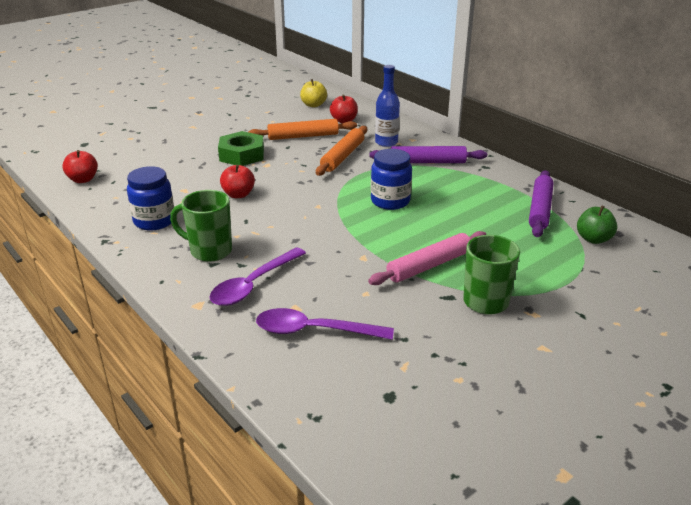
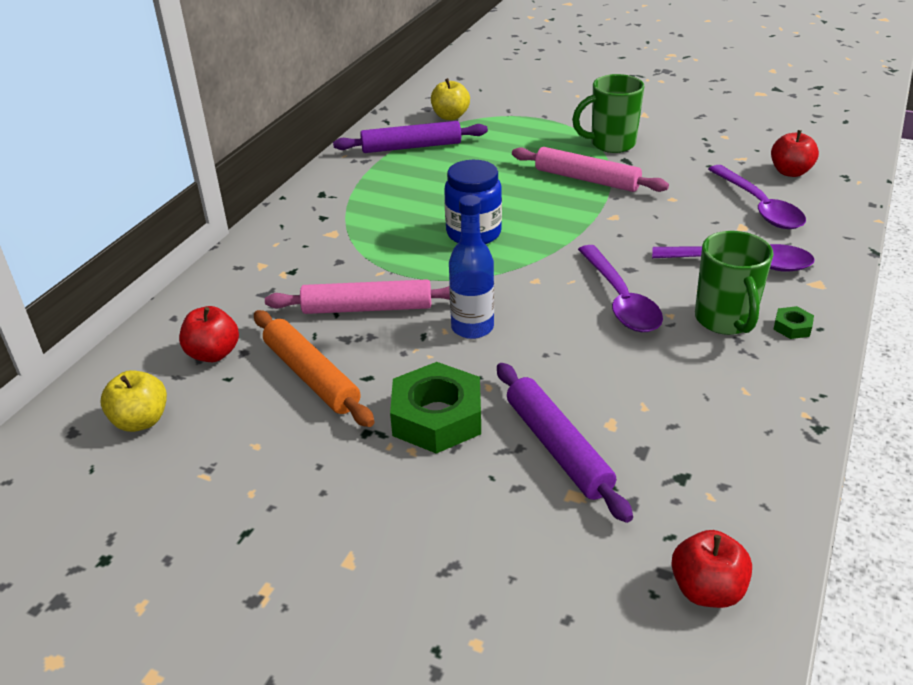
camera: 115 degrees left, 5 degrees up
blue jar [127,166,174,230] -> none
red apple [220,164,255,198] -> red apple moved to [771,130,819,177]
orange rolling pin [316,126,367,176] -> pink rolling pin [265,279,450,314]
purple rolling pin [370,146,487,163] -> purple rolling pin moved to [497,363,633,523]
blue bottle [375,65,400,147] -> blue bottle moved to [449,195,494,339]
green apple [577,205,617,244] -> yellow apple [431,78,470,120]
none -> purple spoon [578,245,663,332]
none -> green nut [773,306,814,339]

